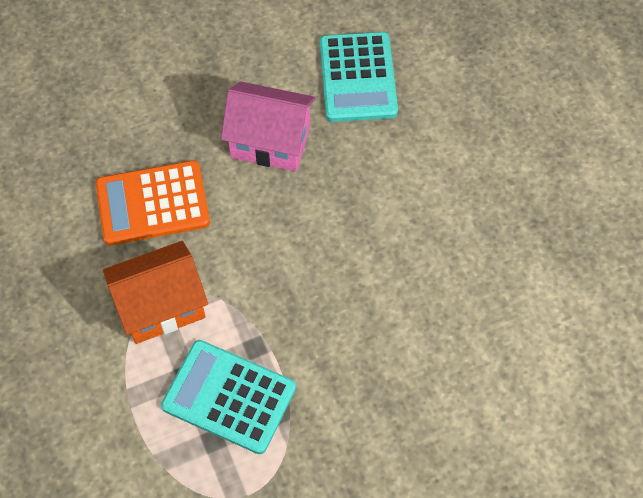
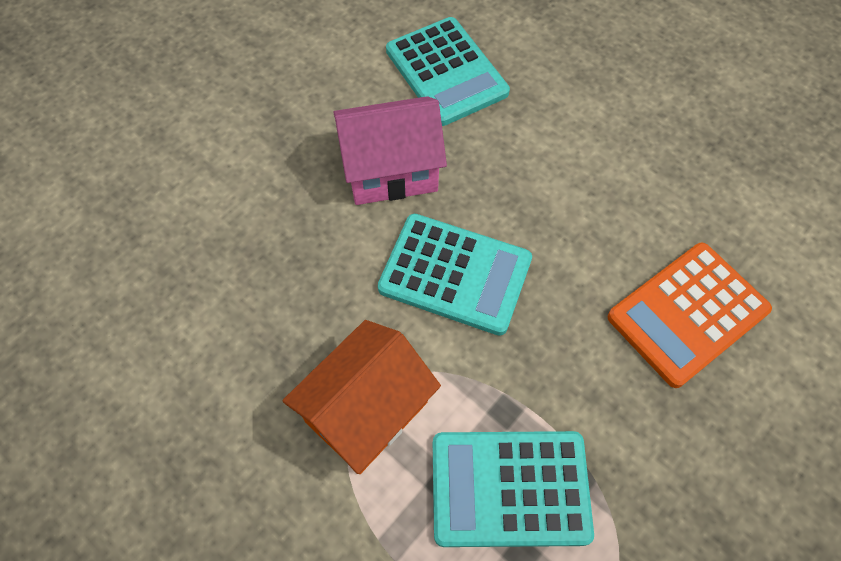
camera: 25 degrees left, 0 degrees up
orange calculator [95,160,210,245] -> orange calculator moved to [607,243,772,388]
none -> turquoise calculator [378,214,532,336]

